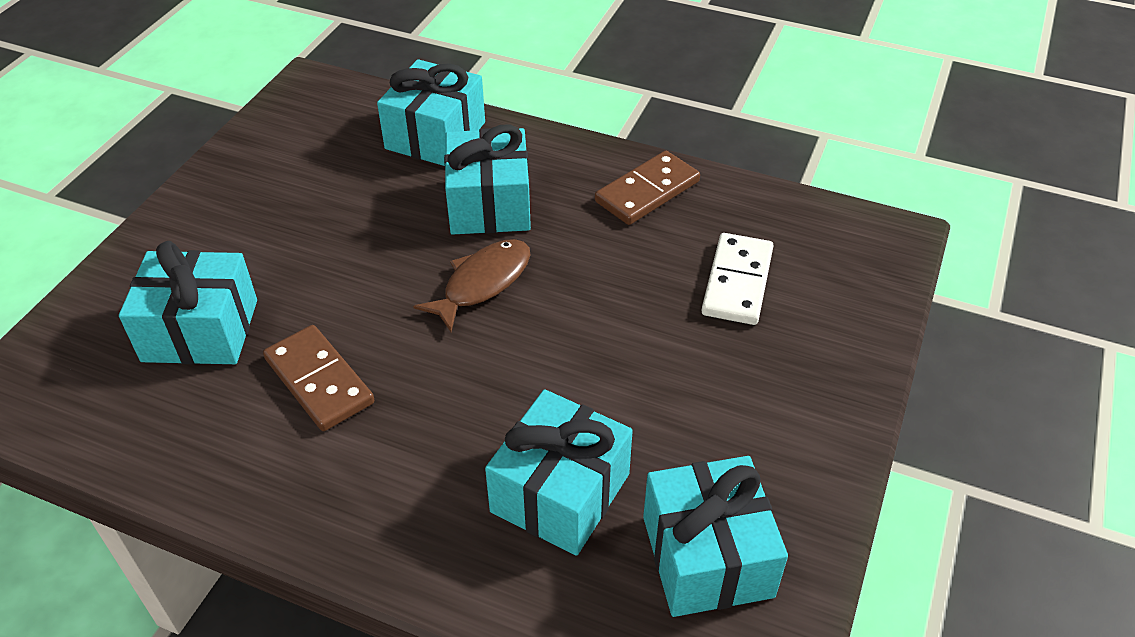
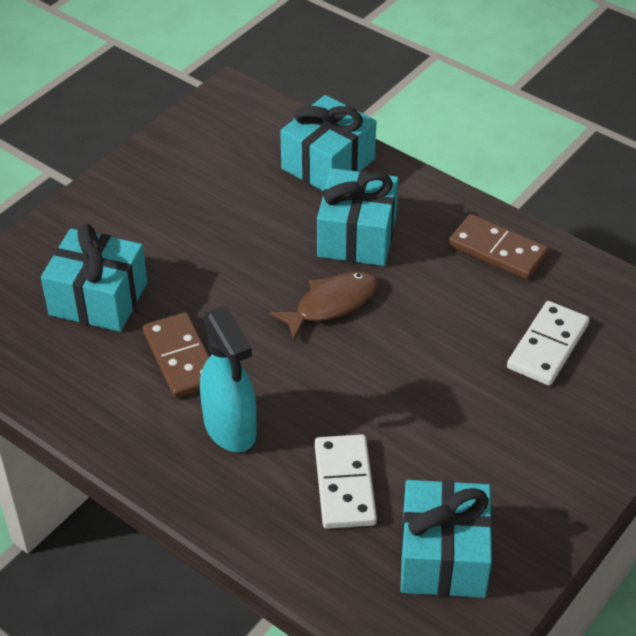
camera: 15 degrees right, 0 degrees up
turquoise gift [485,389,633,556] -> white domino [315,434,377,529]
brown domino [595,151,700,225] -> brown domino turned 60 degrees clockwise [449,214,549,280]
none -> turquoise spray bottle [200,307,257,452]

